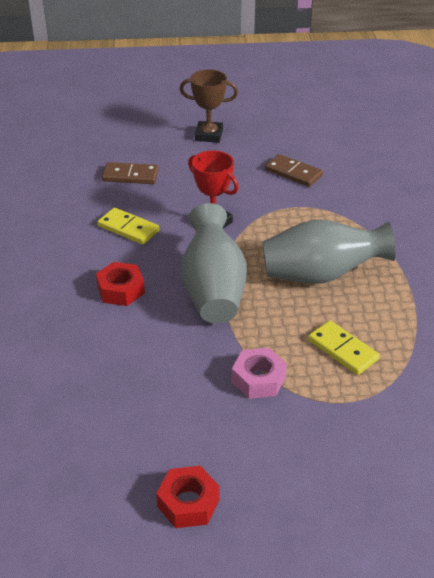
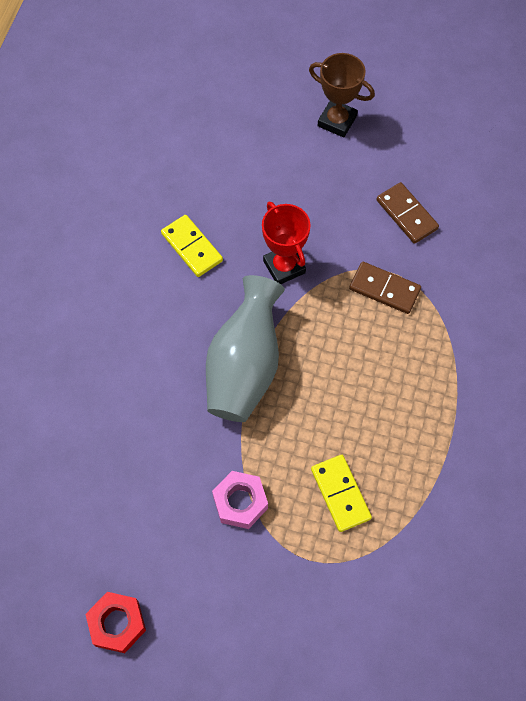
camera: 20 degrees right, 25 degrees up
red nut [96,262,145,306] -> none
brown domino [102,162,159,184] -> brown domino moved to [349,262,421,314]
grey vase [262,219,395,284] -> none

